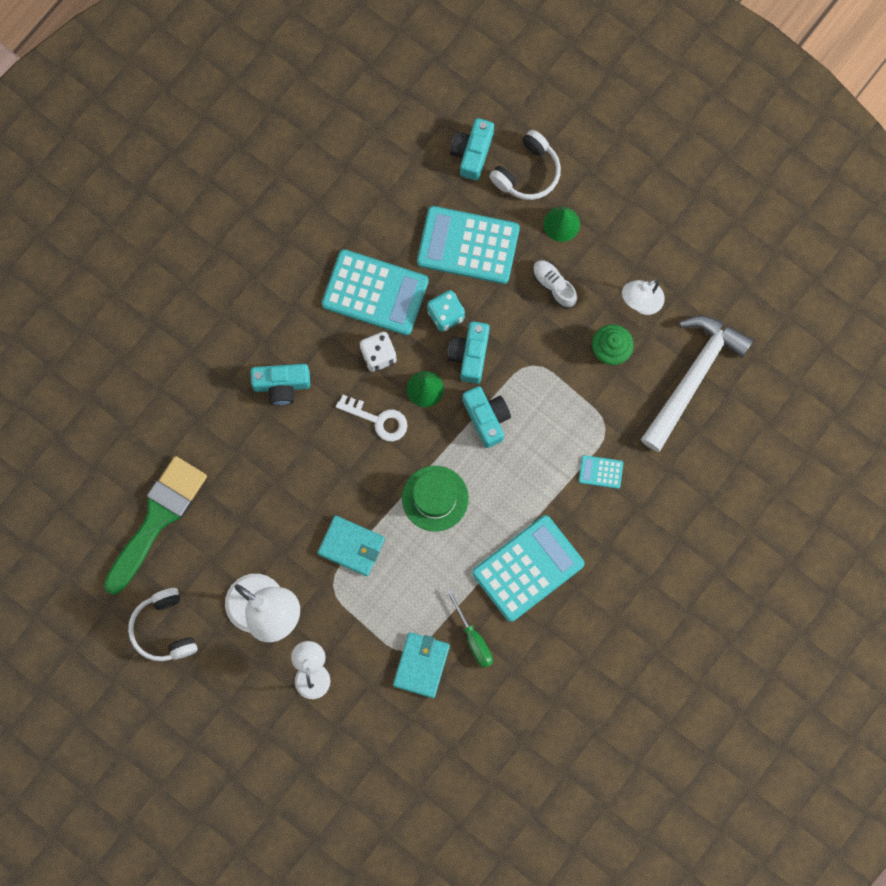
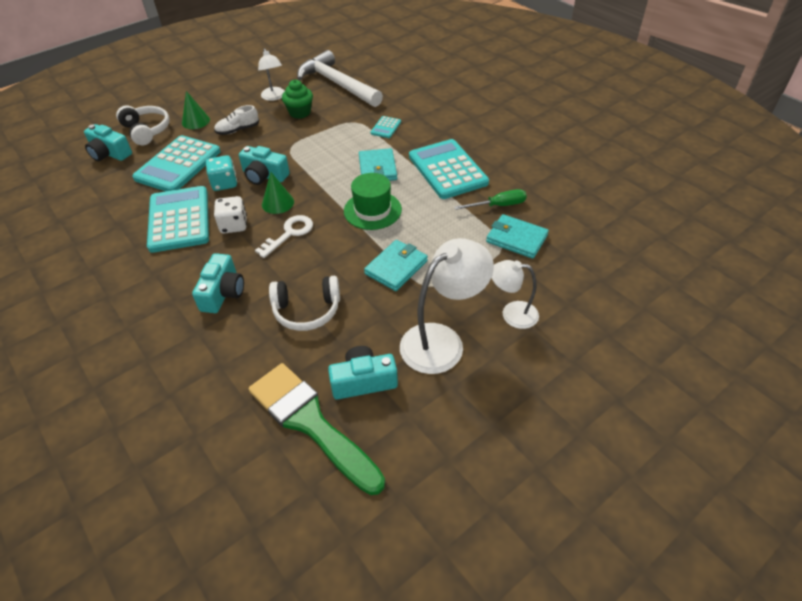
camera: 75 degrees left, 30 degrees down
white headphones [128,588,197,661] -> white headphones moved to [269,276,340,331]
turquoise calculator [322,249,429,335] -> turquoise calculator turned 45 degrees counterclockwise [147,186,209,253]
turquoise camera [462,386,511,448] -> turquoise camera moved to [328,346,398,399]
none -> turquoise wallet [359,148,397,181]

